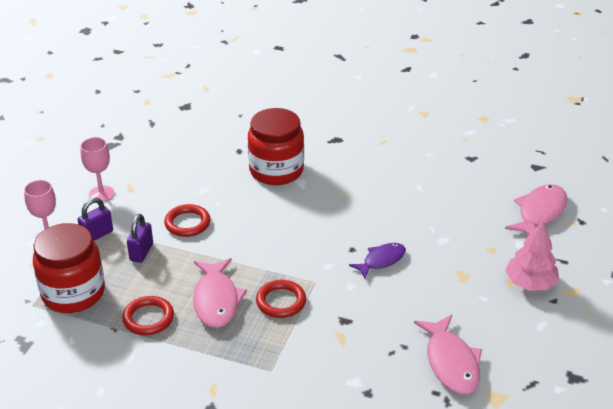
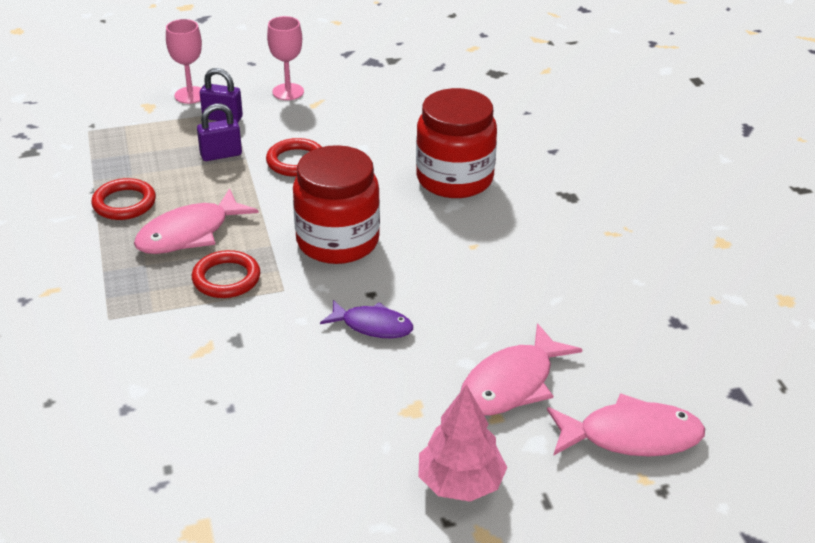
camera: 55 degrees right, 0 degrees up
red jar [33,223,105,313] -> red jar moved to [293,145,380,264]
pink fish [414,315,482,395] -> pink fish moved to [460,323,583,416]

